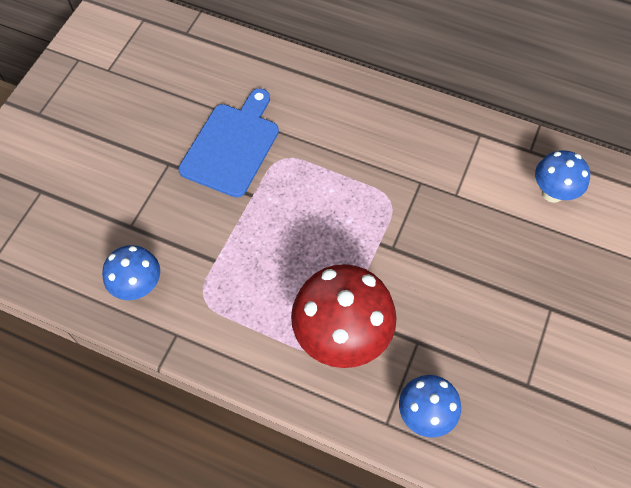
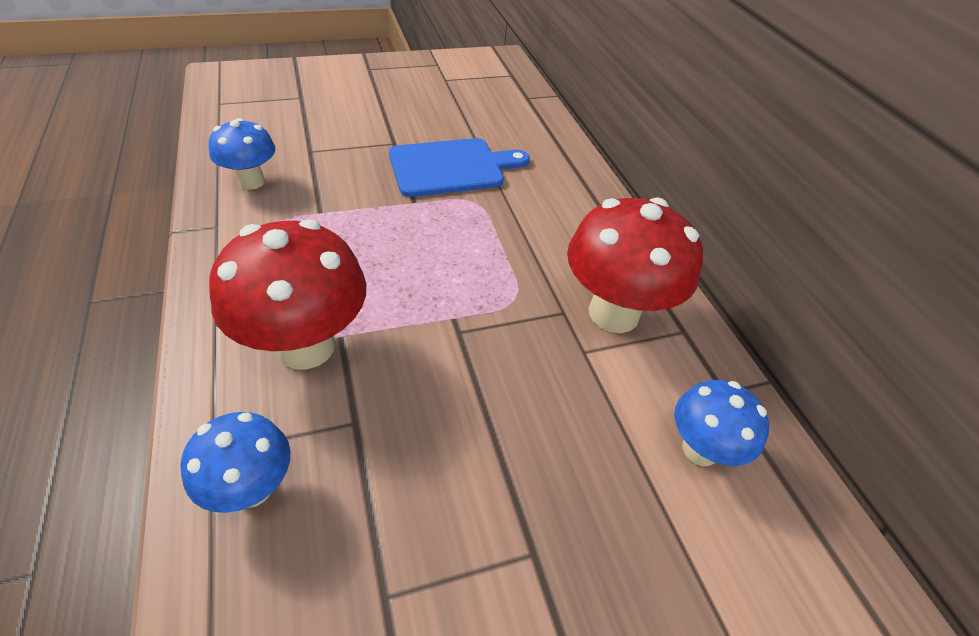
camera: 45 degrees right, 15 degrees down
none -> red mushroom [567,197,703,333]

